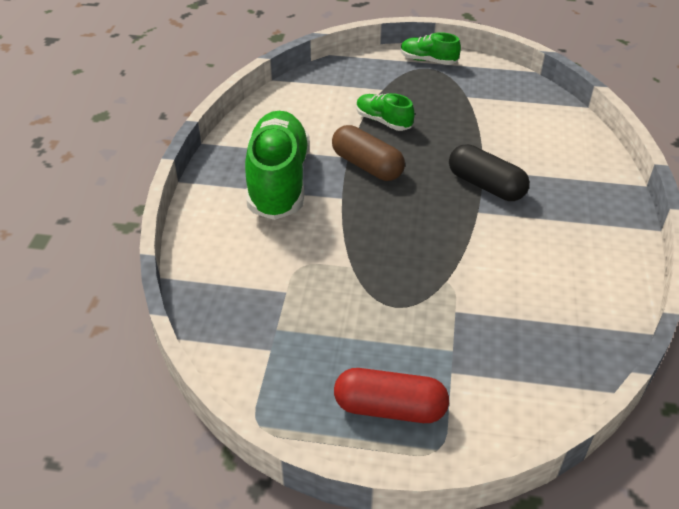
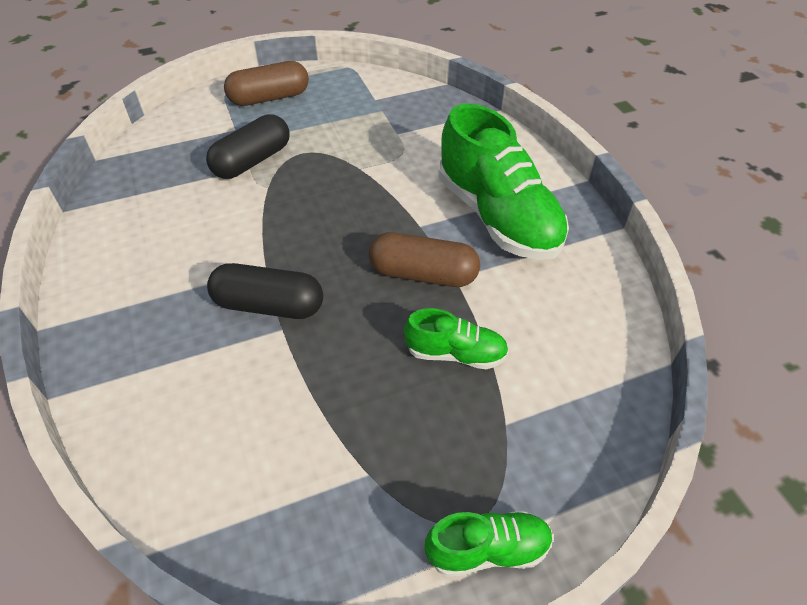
camera: 150 degrees right, 5 degrees up
red capsule [334,368,449,423] -> brown capsule [224,61,309,106]
none -> black capsule [206,114,290,179]

